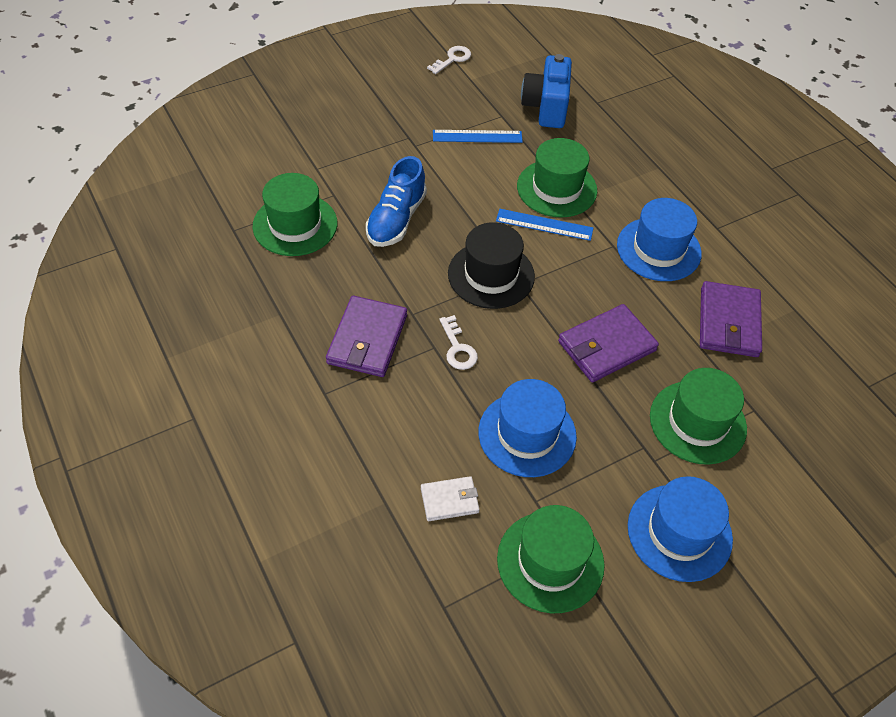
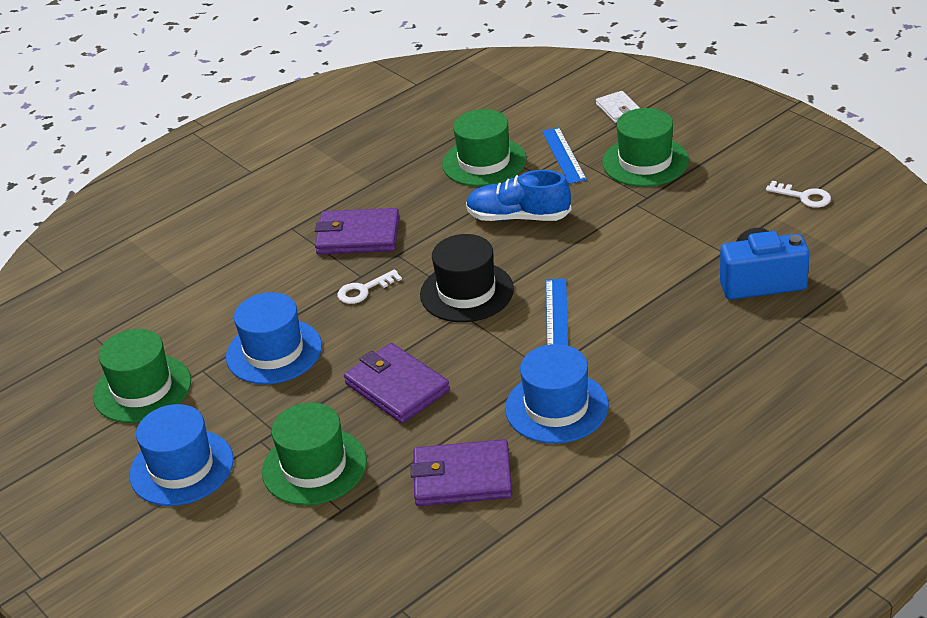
camera: 85 degrees right, 15 degrees down
white wallet [421,476,480,521] -> white wallet moved to [596,91,640,123]
blue ruler [433,130,523,143] -> blue ruler moved to [542,127,587,184]
green hat [517,138,597,218] -> green hat moved to [602,108,689,187]

